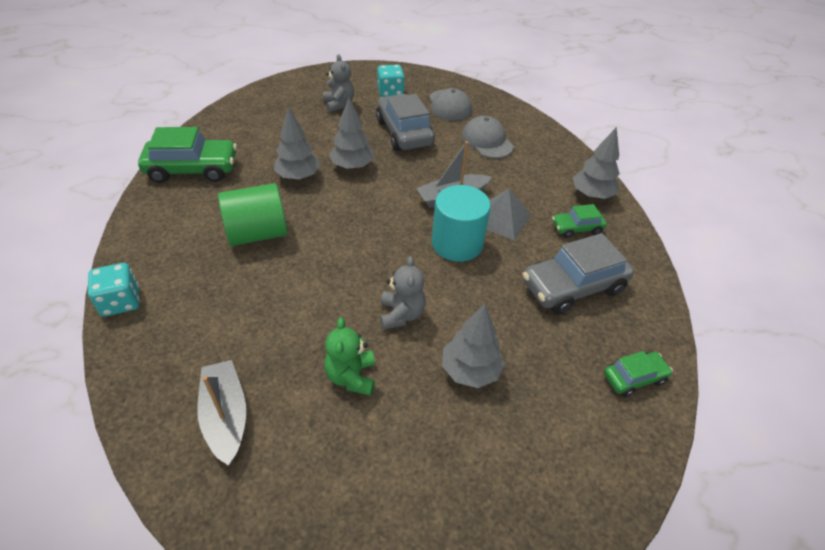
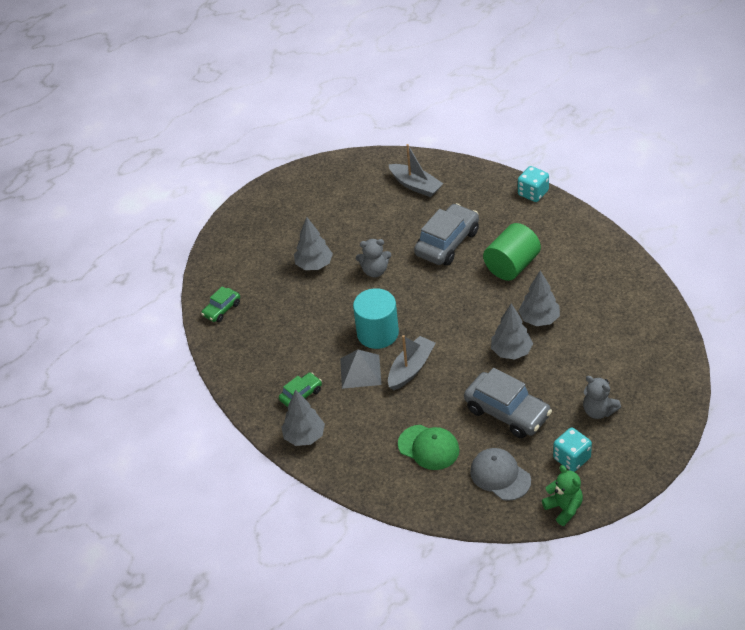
camera: 155 degrees right, 0 degrees up
green car [138,127,237,183] -> none
green teddy bear [324,317,375,396] -> green teddy bear moved to [542,465,583,526]
grey teddy bear [380,256,426,330] -> grey teddy bear turned 60 degrees counterclockwise [356,239,391,277]
grey cap [462,116,514,158] -> green cap [398,425,459,470]
grey car [523,233,634,314] -> grey car moved to [414,203,479,266]

